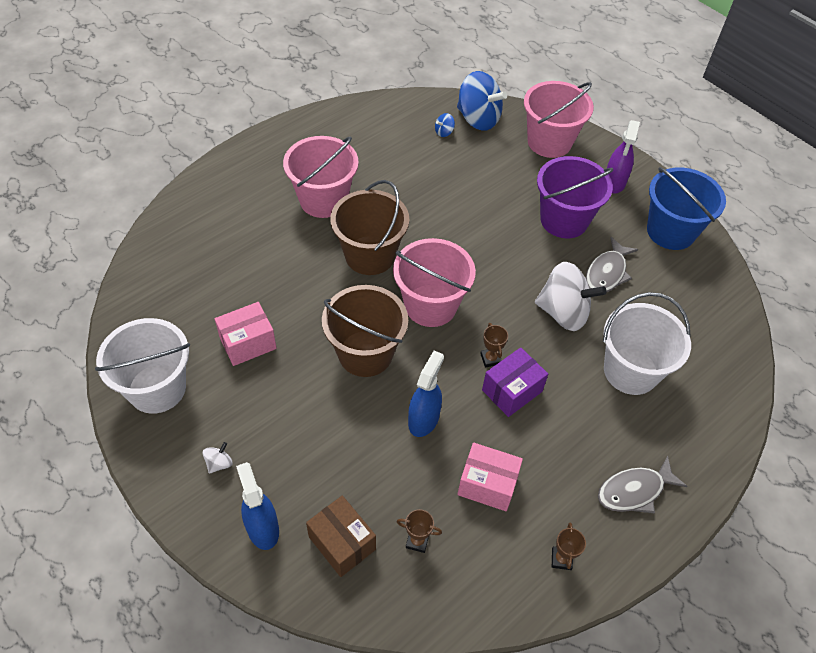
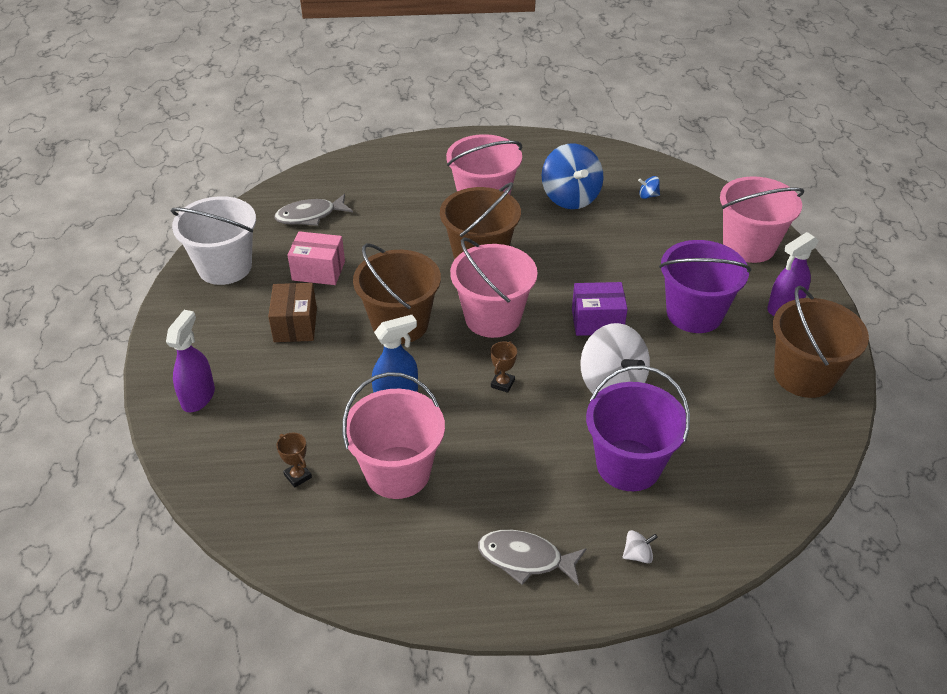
camera: 40 degrees right, 10 degrees down
white spinning top [203,442,233,474] -> white spinning top moved to [623,530,658,563]
blue spray bottle [236,462,279,550] -> purple spray bottle [166,310,215,412]
brown box [306,496,376,577] -> brown box moved to [268,283,317,342]
blue spinning top [457,71,507,131] -> blue spinning top moved to [542,143,603,209]
pink box [458,443,523,511] -> pink bucket [342,372,445,499]
purple box [482,347,548,417] -> purple box moved to [572,282,628,336]
brown trophy [552,523,586,570] -> none
grey fish [586,237,638,292] -> grey fish moved to [274,194,353,226]
white bucket [603,292,691,395] -> purple bucket [586,365,690,491]
blue bucket [647,167,726,250] -> brown bucket [773,286,869,398]

